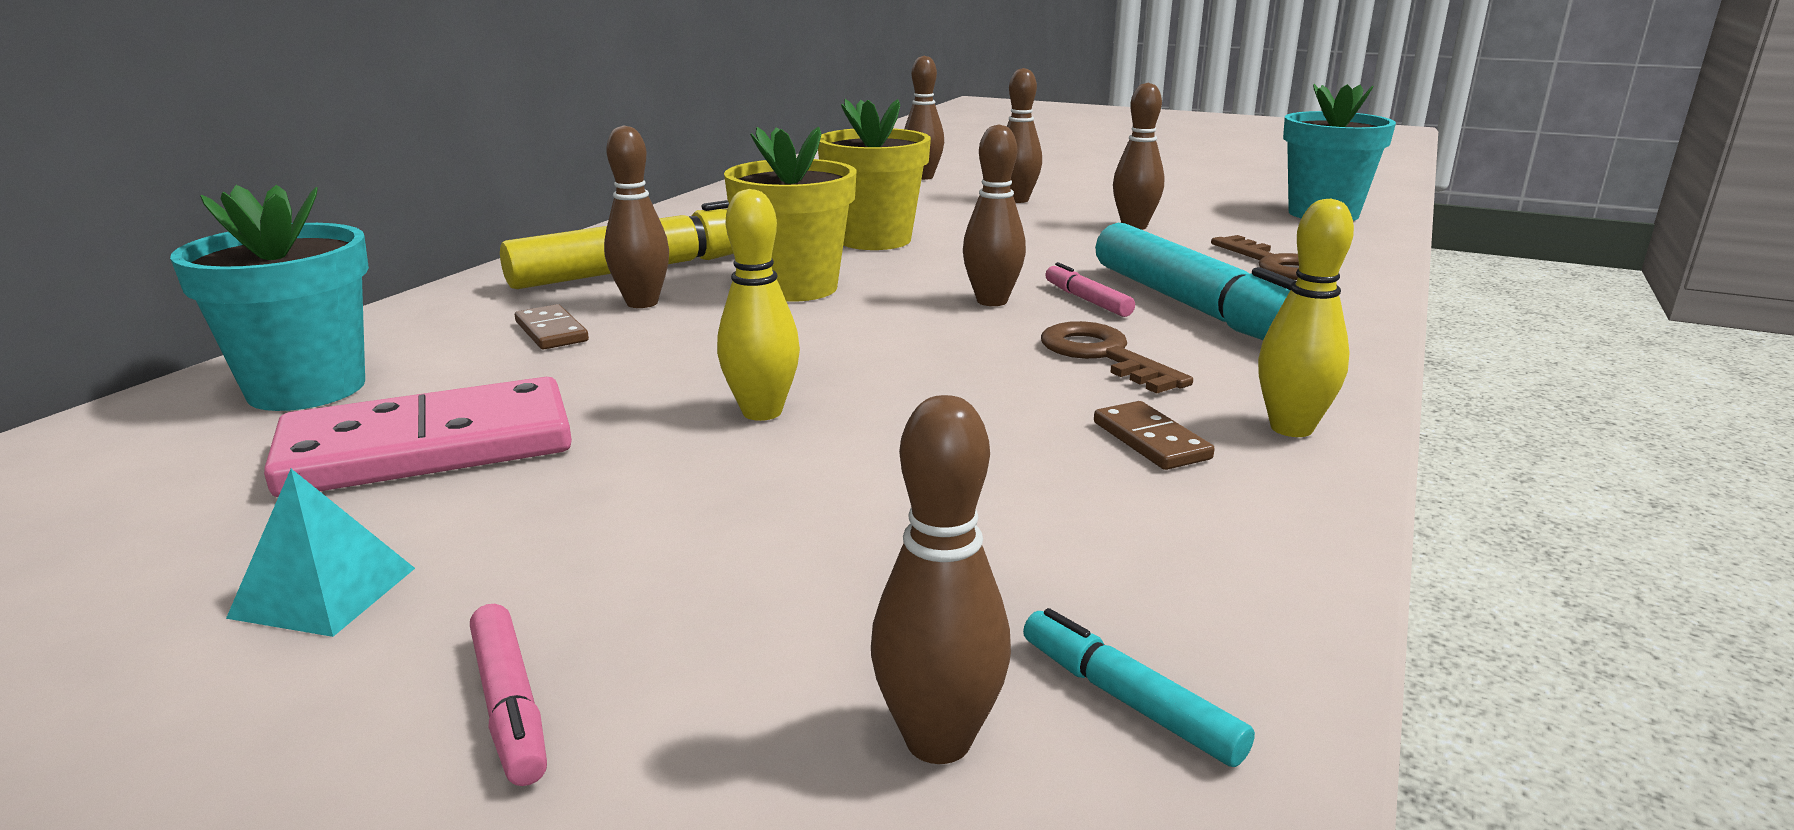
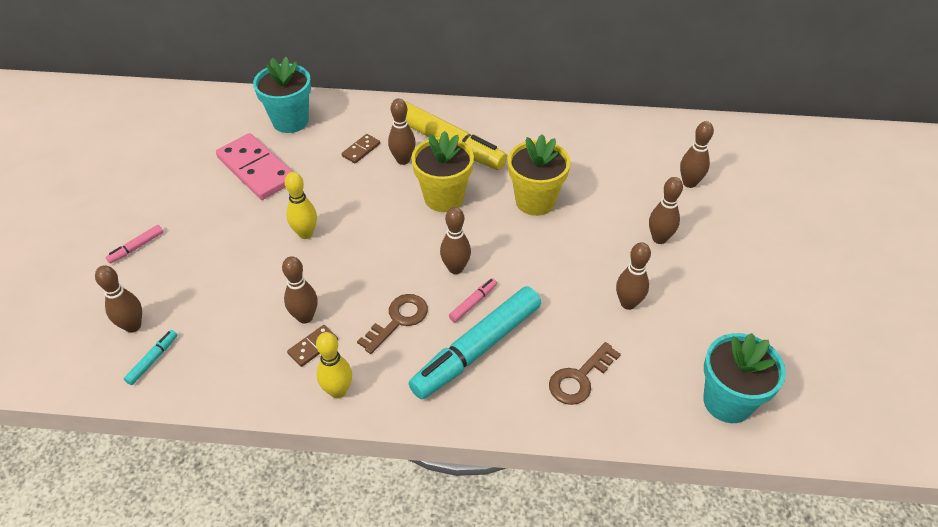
camera: 70 degrees right, 25 degrees up
turquoise pyramid [226,469,415,637] -> none
none -> brown bowling pin [282,256,318,324]

